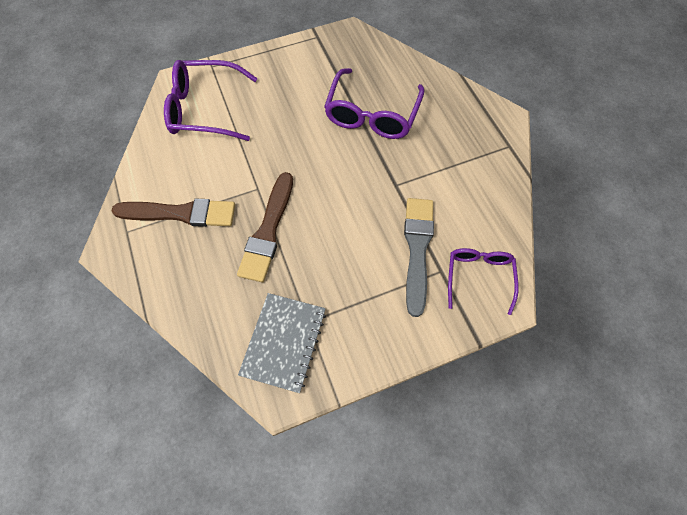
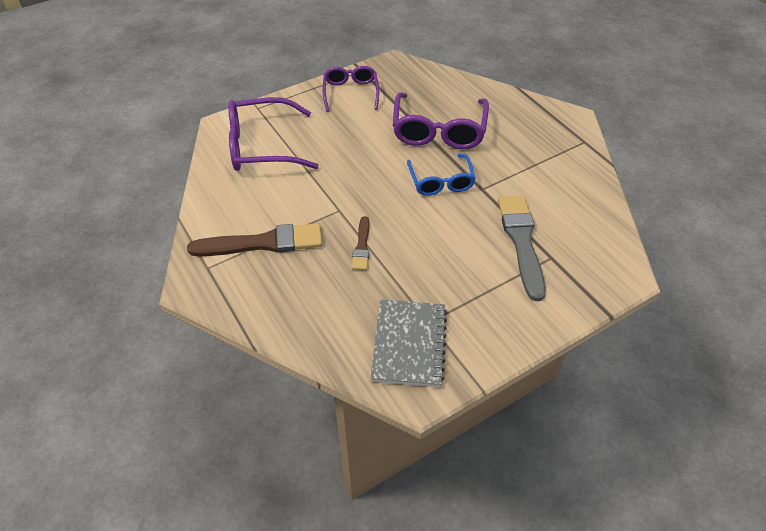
camera: 10 degrees left, 15 degrees down
brown brush [237,172,293,282] -> brown brush [351,216,369,270], size x0.53
purple glasses [448,248,518,315] -> purple glasses moved to [322,66,379,112]
none -> blue glasses [407,154,476,196]

